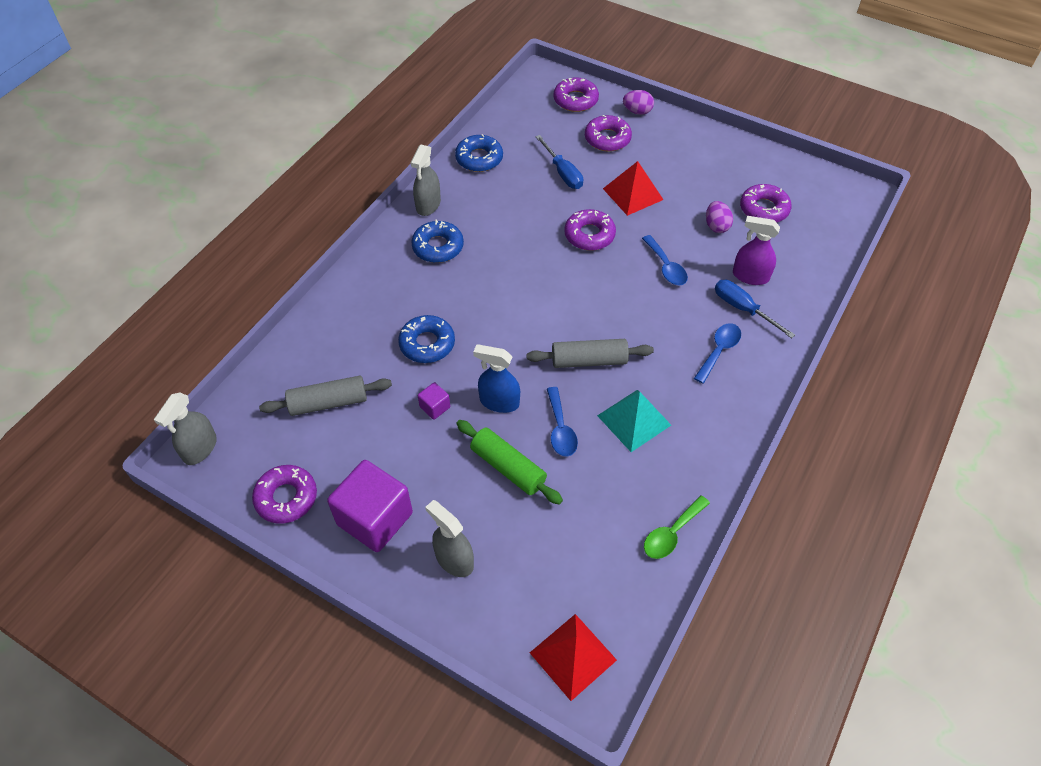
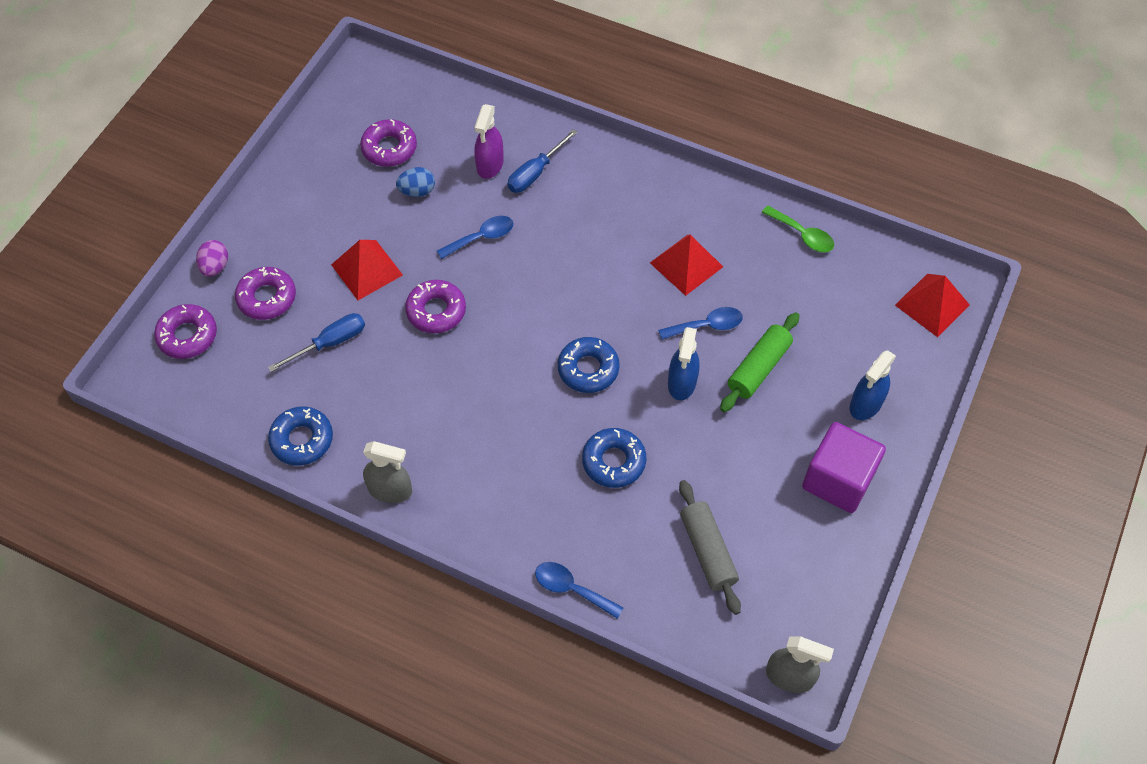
camera: 95 degrees left, 5 degrees up
purple donut [252,465,317,524] -> none
blue donut [411,220,464,263] -> blue donut moved to [558,337,620,393]
purple cube [418,382,450,420] -> none
grey spray bottle [425,500,474,577] -> blue spray bottle [850,350,896,420]
grey rolling pin [526,339,654,368] -> none
turquoise pyramid [597,390,671,452] -> red pyramid [650,235,723,296]
blue spoon [694,323,741,384] -> blue spoon moved to [535,562,624,619]
purple egg [706,201,733,233] -> blue egg [396,167,435,197]

